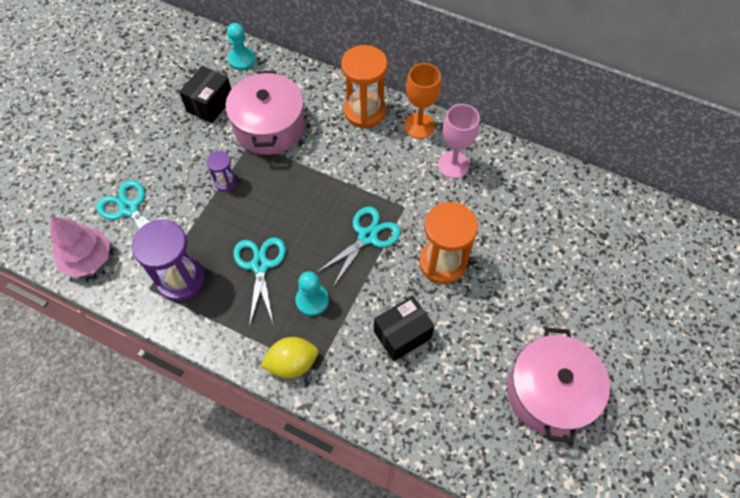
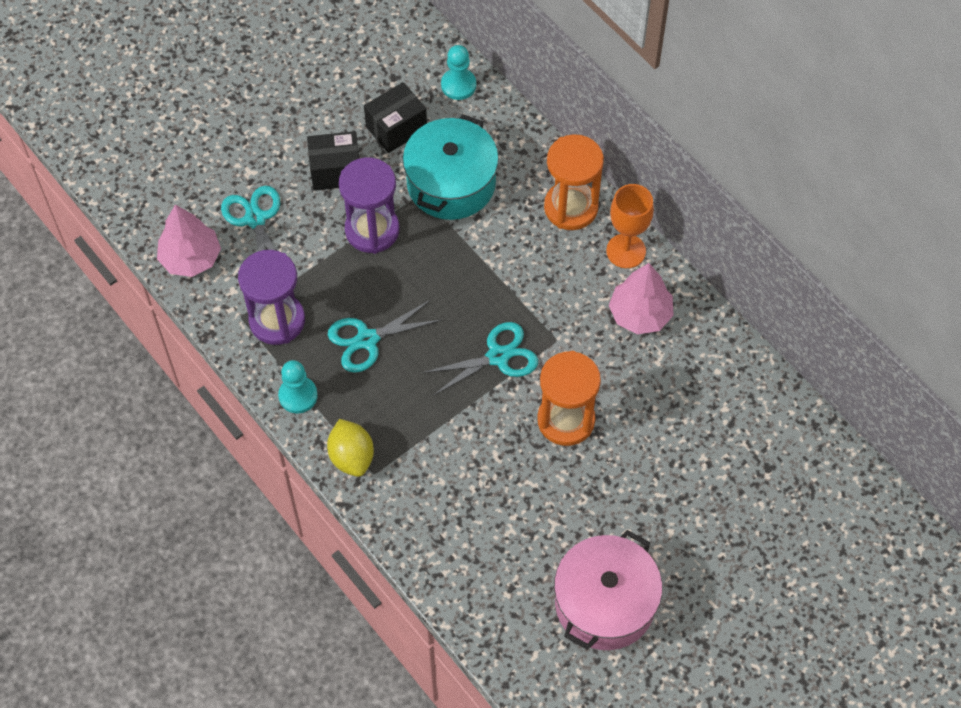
camera: 25 degrees right, 0 degrees up
purple hourglass [206,151,237,192] -> purple hourglass [339,158,399,254], size x1.98
pink pot [225,71,305,155] -> turquoise pot [403,114,499,220]
turquoise scissors [234,237,286,327] -> turquoise scissors turned 135 degrees counterclockwise [328,299,443,373]
yellow lemon [260,337,318,378] -> yellow lemon turned 60 degrees clockwise [327,419,374,477]
turquoise pawn [295,271,329,316] -> turquoise pawn moved to [278,360,318,413]
black box [374,296,434,361] -> black box moved to [307,131,359,191]
pink goblet [438,104,480,179] -> pink tree [609,263,674,334]

